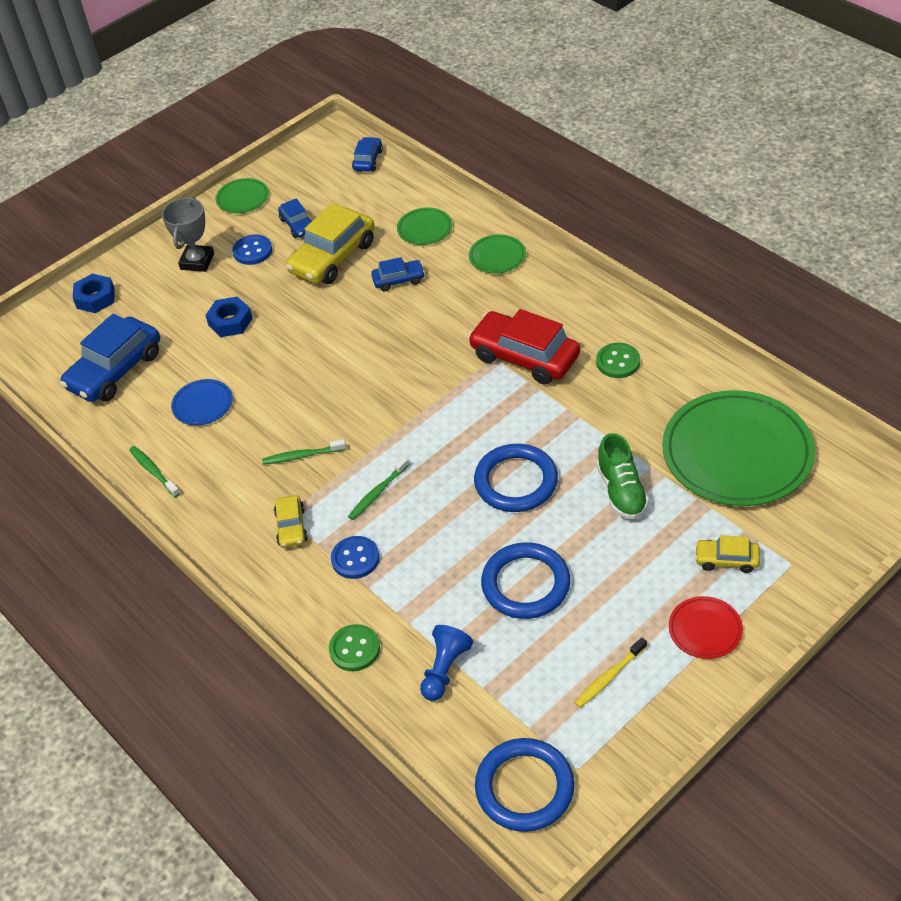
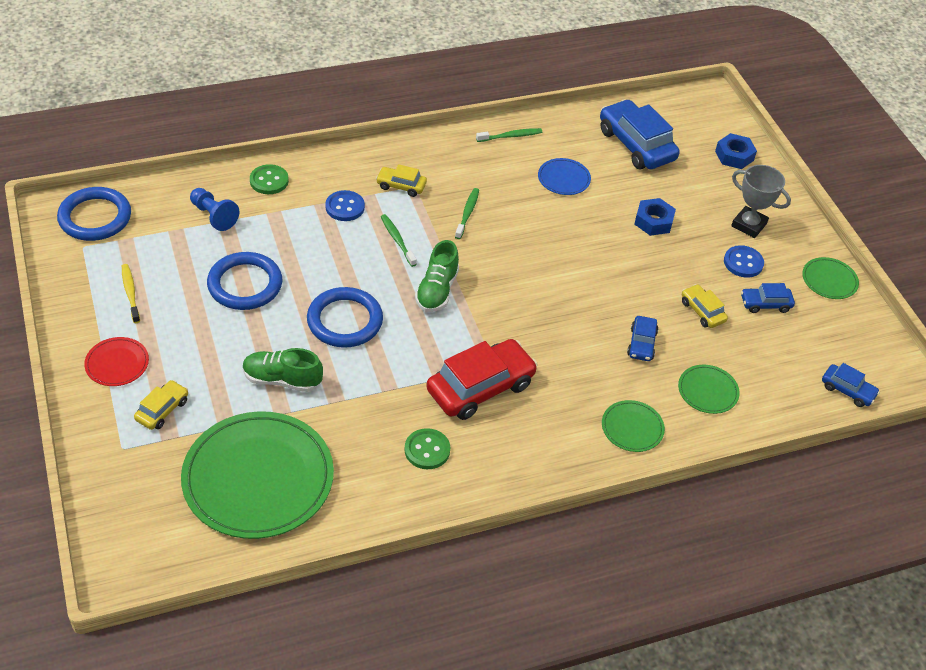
camera: 105 degrees right, 0 degrees up
yellow car [286,203,375,284] -> yellow car [682,284,728,328], size x0.51
none -> green shoe [415,240,459,312]

